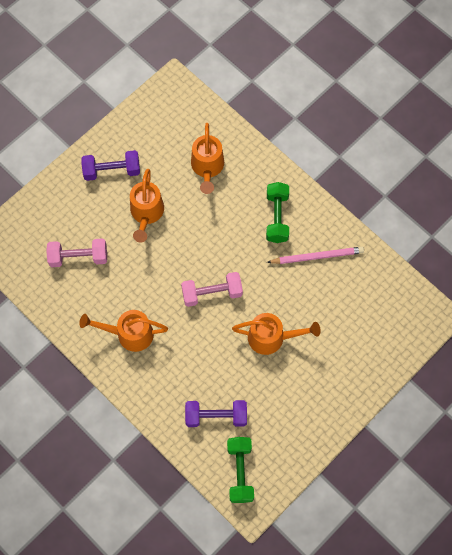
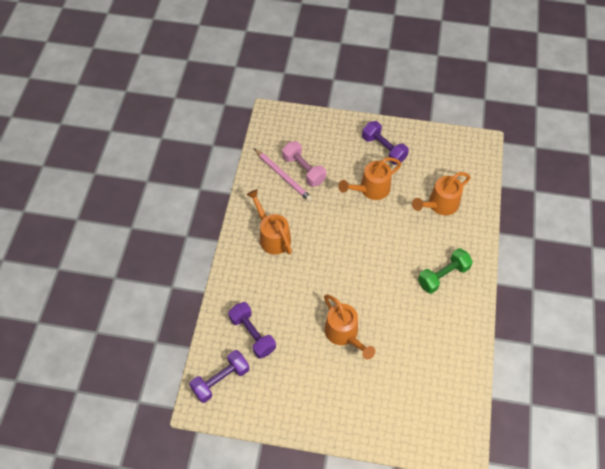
camera: 55 degrees right, 10 degrees down
pink dumbbell [181,272,243,307] -> none
green dumbbell [227,437,254,503] -> purple dumbbell [189,350,249,403]
pink pencil [267,247,364,264] -> pink pencil moved to [254,149,312,202]

